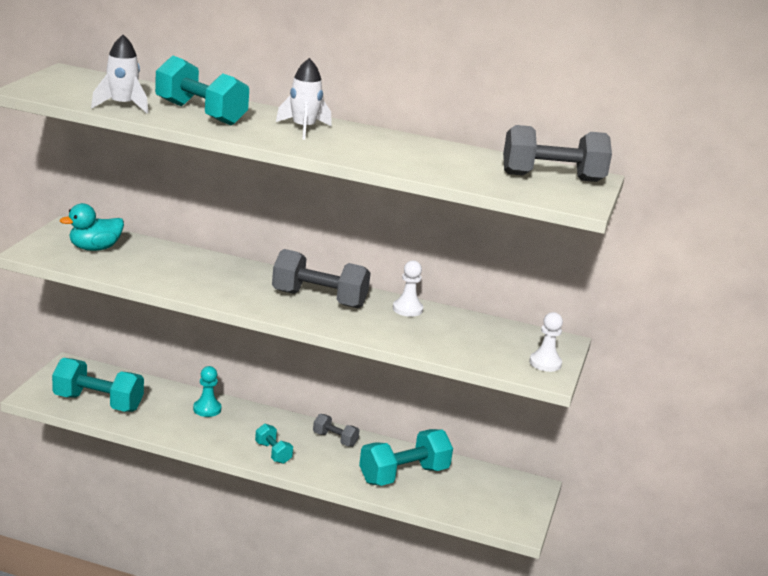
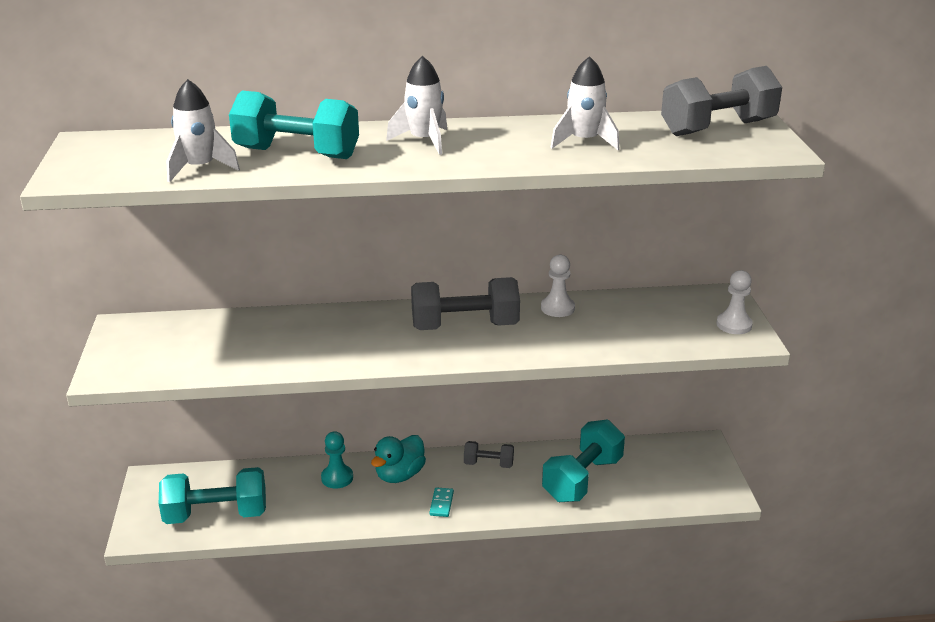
camera: 20 degrees left, 5 degrees up
turquoise duck [60,203,124,251] -> turquoise duck moved to [371,435,426,483]
turquoise dumbbell [255,424,293,464] -> turquoise domino [430,487,454,517]
none -> white rocket [550,56,620,150]

